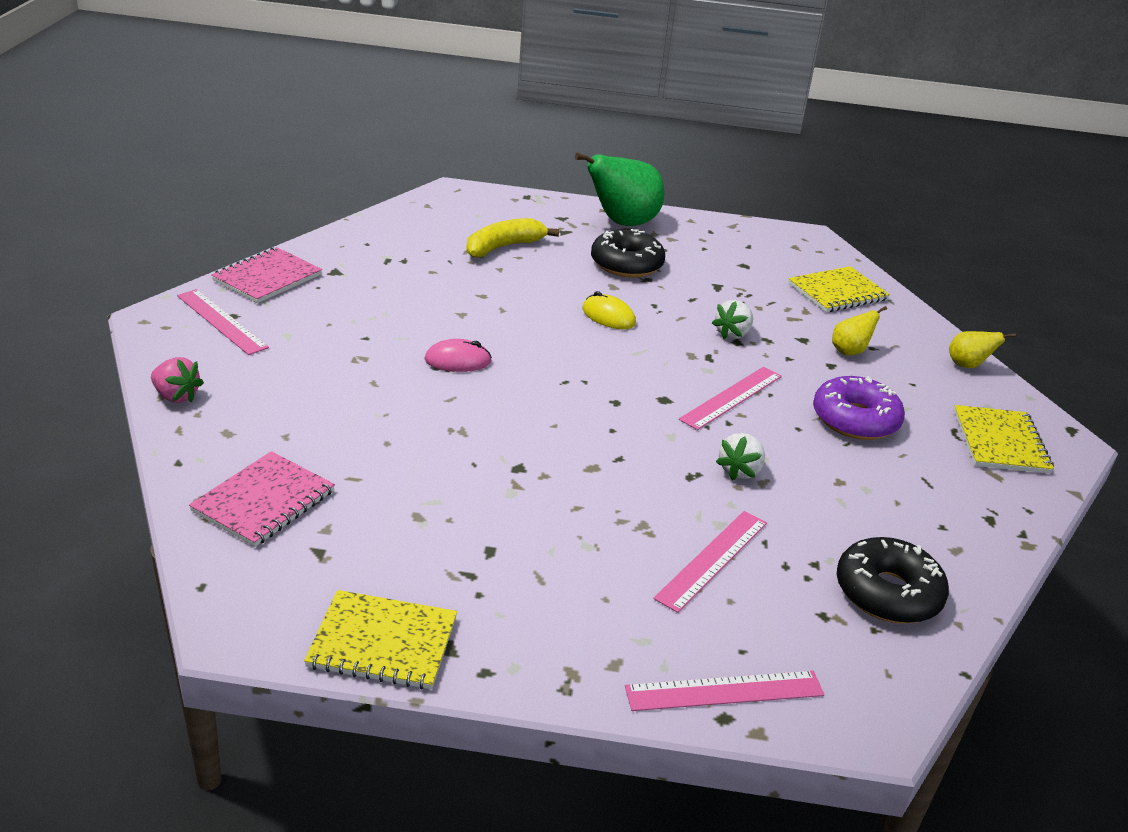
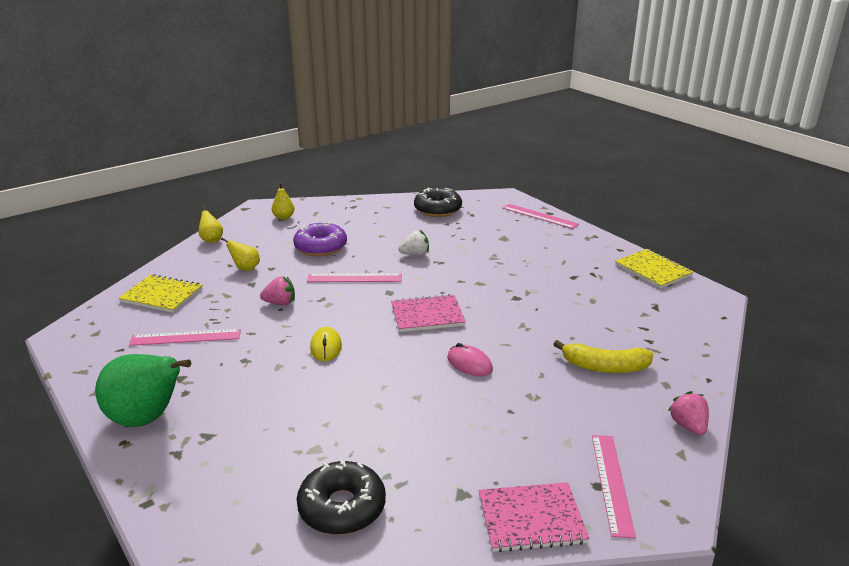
camera: 130 degrees left, 5 degrees down
pink notebook [189,451,335,547] -> pink notebook moved to [391,294,466,332]
yellow banana [466,218,559,257] -> yellow banana moved to [553,340,653,373]
black donut [591,229,665,278] -> black donut moved to [297,458,386,535]
pink ruler [653,511,767,613] -> pink ruler moved to [129,329,241,346]
white strawberry [712,300,753,339] -> pink strawberry [260,277,295,305]
yellow notebook [954,405,1054,473] -> yellow pear [272,183,294,220]

